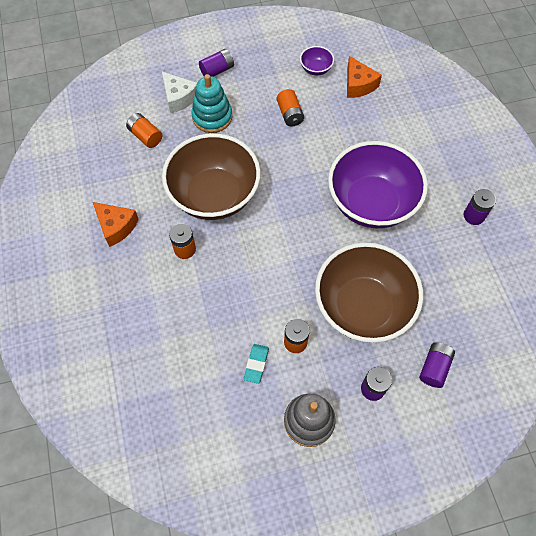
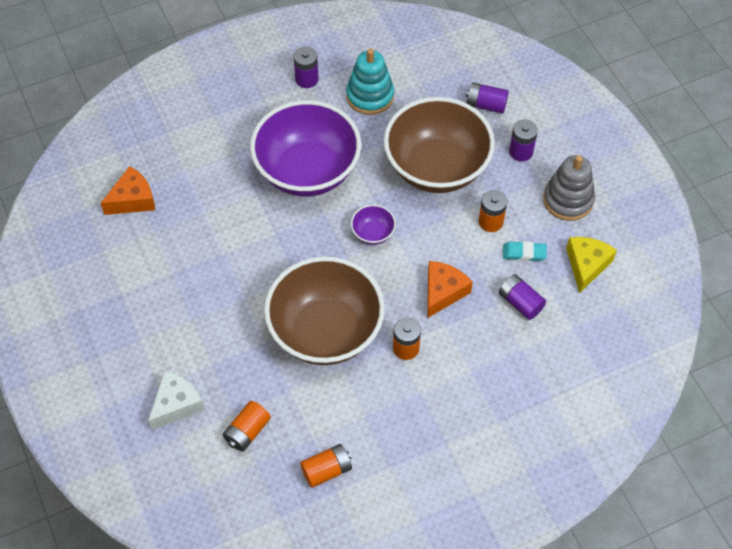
camera: 100 degrees left, 5 degrees down
orange cheese [93,202,139,247] -> orange cheese moved to [427,261,473,318]
turquoise stacking toy [191,74,232,133] -> turquoise stacking toy moved to [346,48,394,115]
purple battery [199,49,234,77] -> purple battery moved to [499,274,546,320]
orange battery [277,89,304,127] -> orange battery moved to [300,444,352,488]
purple bowl [300,46,334,75] -> purple bowl moved to [351,204,396,245]
none -> yellow cheese [566,237,617,293]

